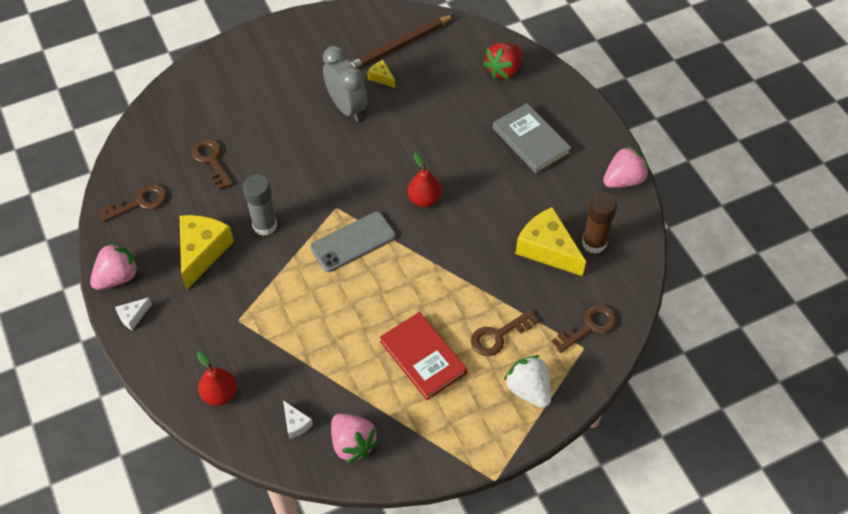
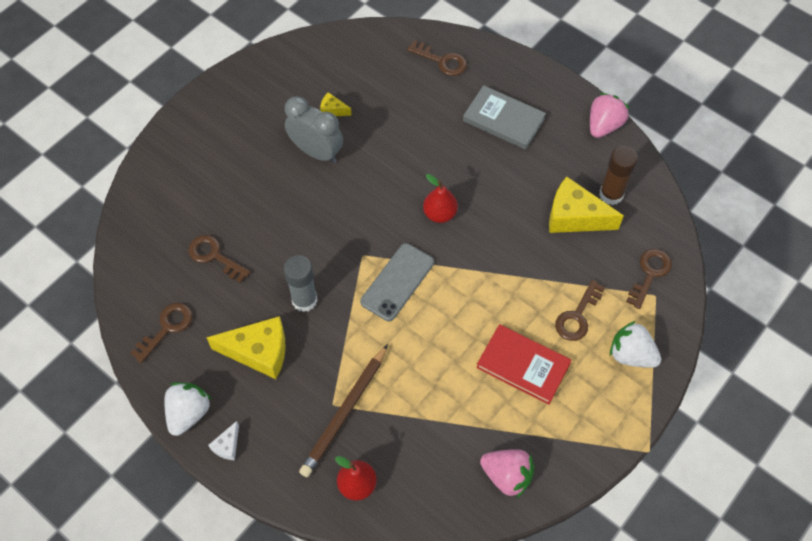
camera: 25 degrees left, 5 degrees up
pink strawberry [90,242,139,290] -> white strawberry [164,382,212,436]
yellow cheese [180,215,234,290] -> yellow cheese turned 105 degrees clockwise [206,316,286,379]
white cheese [283,400,313,439] -> none
brown pencil [351,15,454,69] -> brown pencil moved to [299,344,388,477]
red strawberry [483,42,522,79] -> brown key [407,40,467,76]

